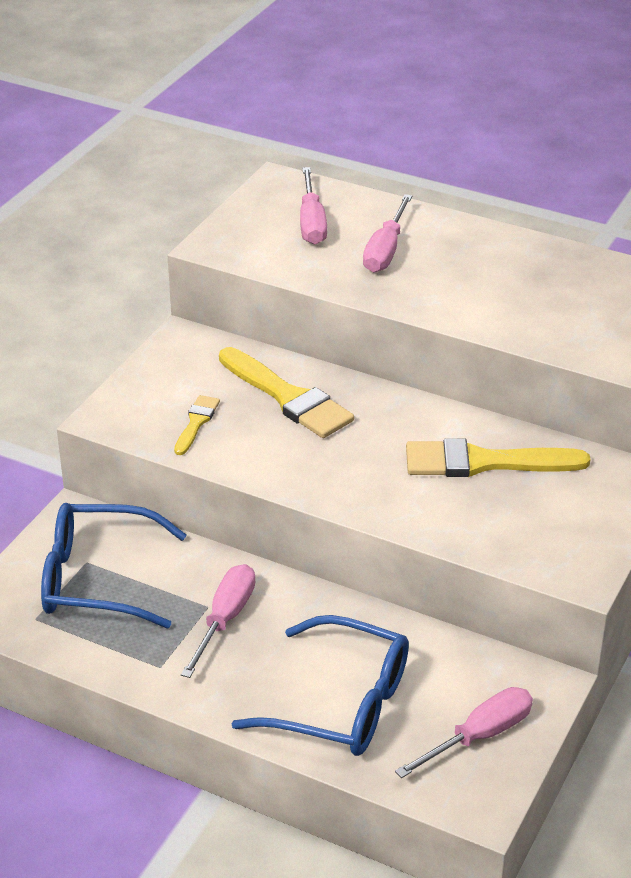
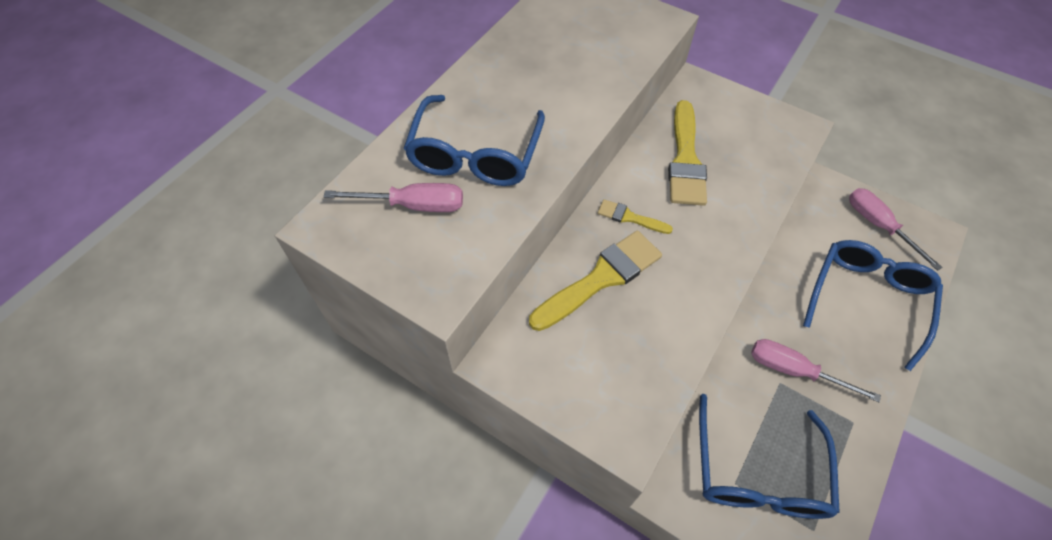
camera: 85 degrees left, 20 degrees up
yellow brush [174,395,220,455] -> yellow brush moved to [598,199,673,234]
pink screwdriver [363,194,412,273] -> blue glasses [404,95,545,186]

